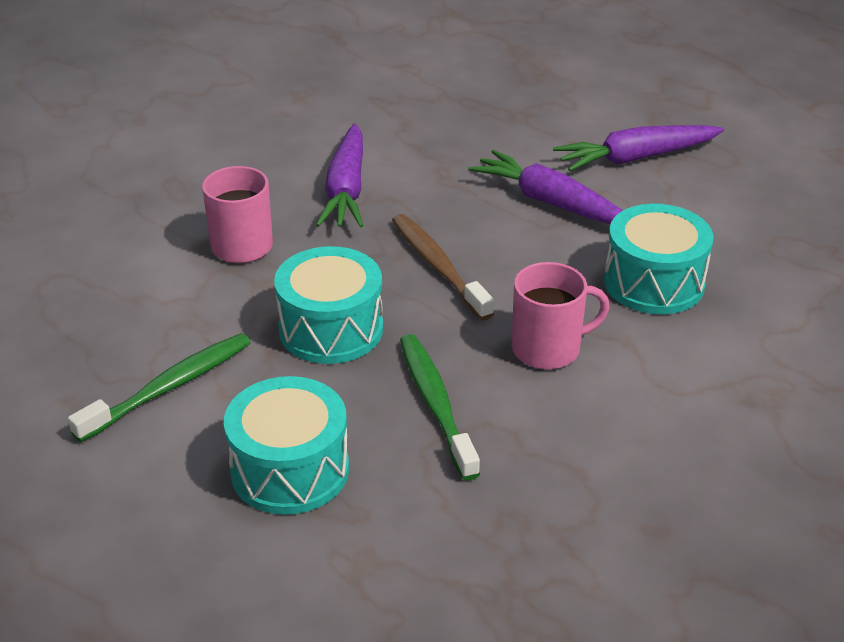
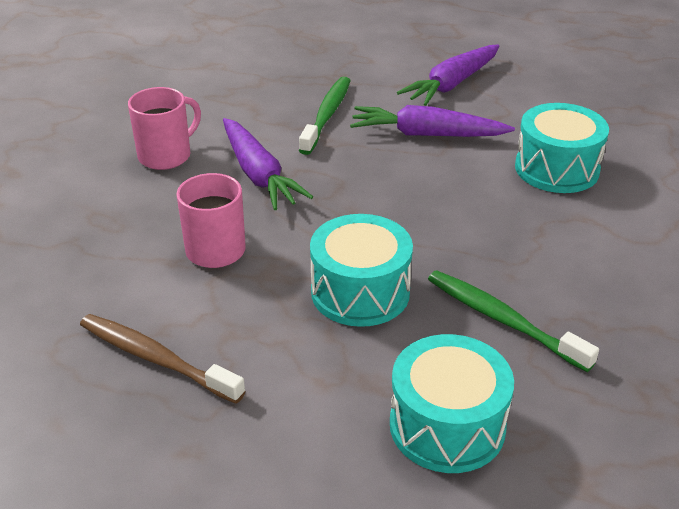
camera: 30 degrees left, 0 degrees up
green toothbrush [68,333,251,442] -> green toothbrush moved to [299,77,351,155]
brown toothbrush [392,214,494,321] -> brown toothbrush moved to [80,314,246,404]
pink mug [512,262,610,369] -> pink mug moved to [128,87,201,170]

